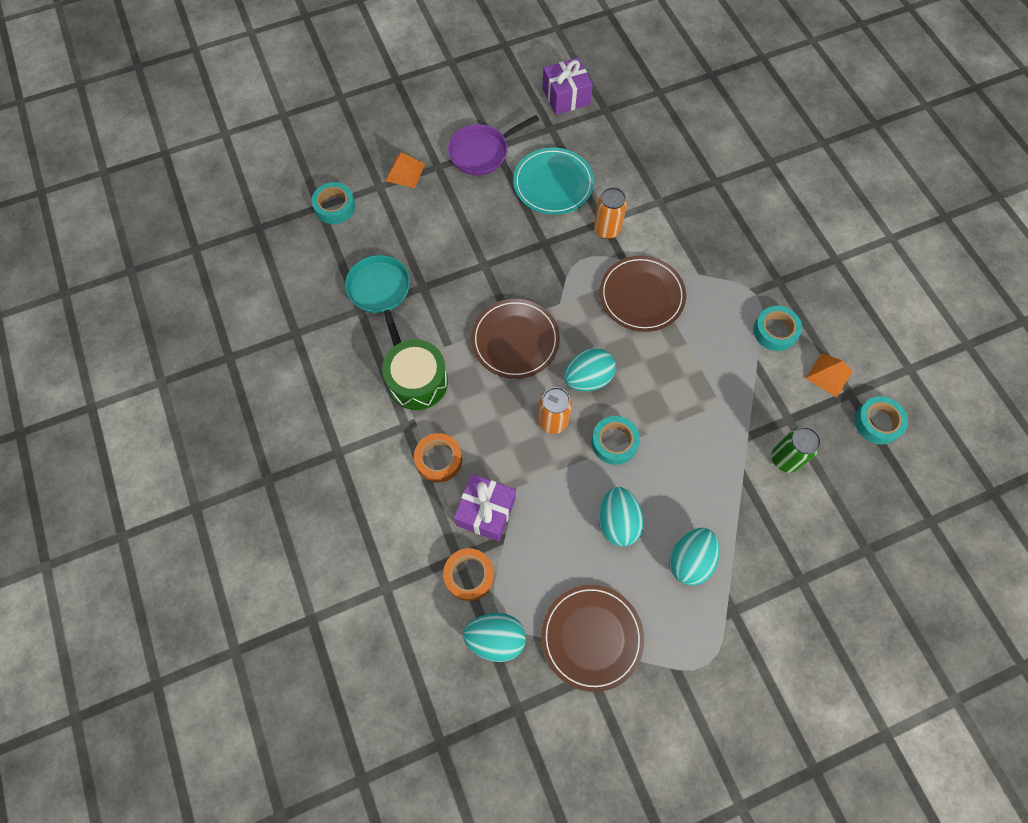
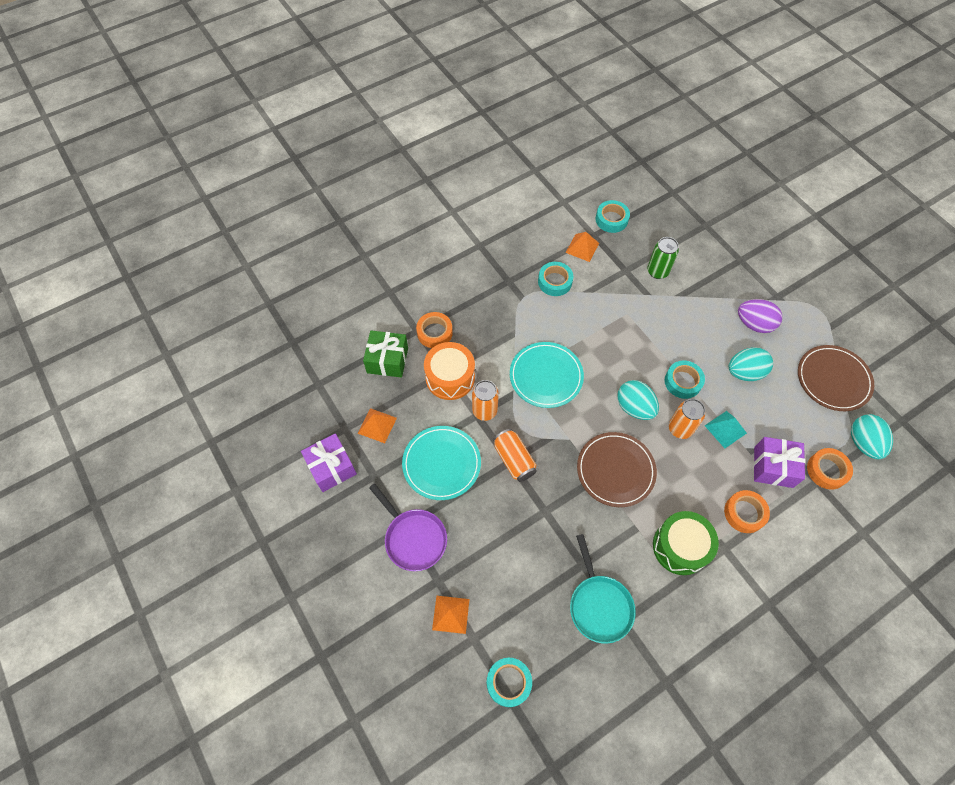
camera: 100 degrees left, 5 degrees down
turquoise pan [345,255,410,346] -> turquoise pan turned 75 degrees counterclockwise [570,534,636,644]
brown plate [599,256,686,332] -> turquoise plate [510,342,584,408]
turquoise egg [670,528,720,586] -> purple egg [738,299,782,333]
none -> orange pyramid [358,408,397,443]
none -> green gift [363,330,408,378]
none -> orange tape [416,312,453,348]
none -> orange drum [424,342,475,400]
none -> orange can [493,429,537,482]
none -> turquoise pyramid [705,411,747,448]

